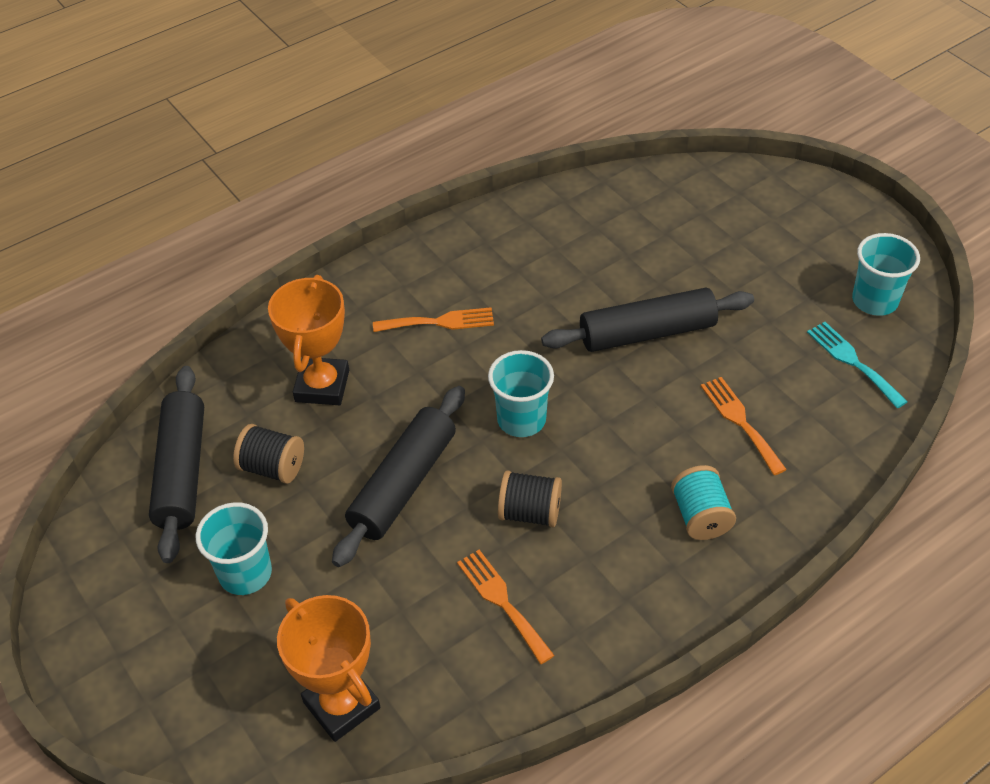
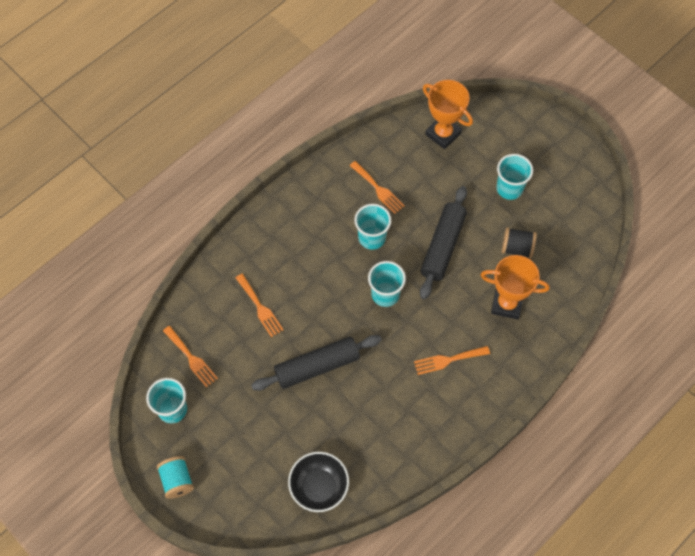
camera: 170 degrees right, 15 degrees up
black rolling pin [149,366,204,563] -> none
orange trophy [268,275,349,405] -> orange trophy turned 75 degrees counterclockwise [481,255,549,320]
black spool [498,470,562,527] -> turquoise cup [354,204,391,250]
turquoise spool [671,465,736,540] -> turquoise spool moved to [157,456,194,499]
turquoise fork [807,322,908,408] -> orange fork [163,326,218,388]
none -> black bowl [288,452,349,512]

